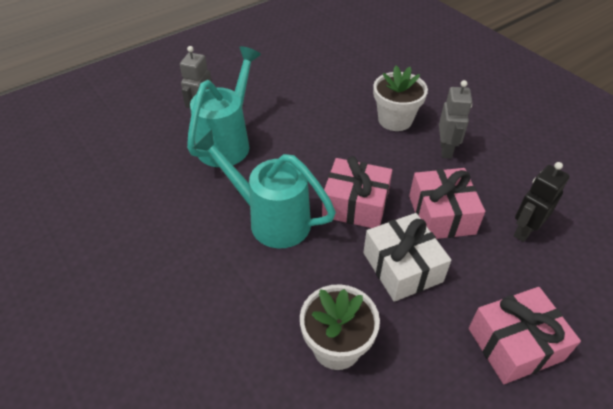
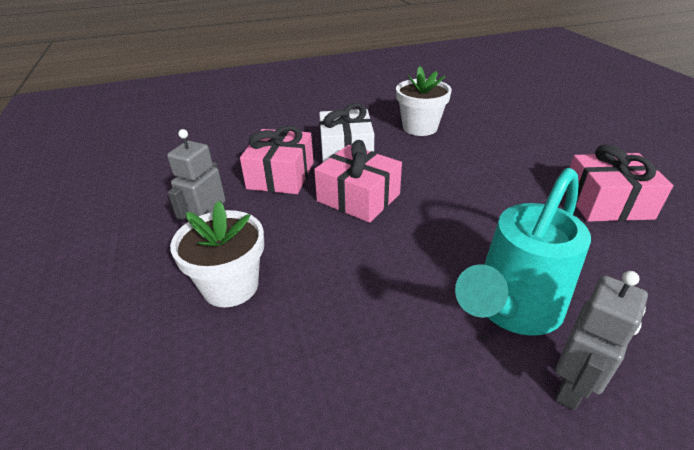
camera: 160 degrees left, 10 degrees down
turquoise watering can [193,130,336,248] -> none
pink gift [469,287,581,384] -> pink gift moved to [570,144,674,222]
black robot [514,162,569,242] -> none

